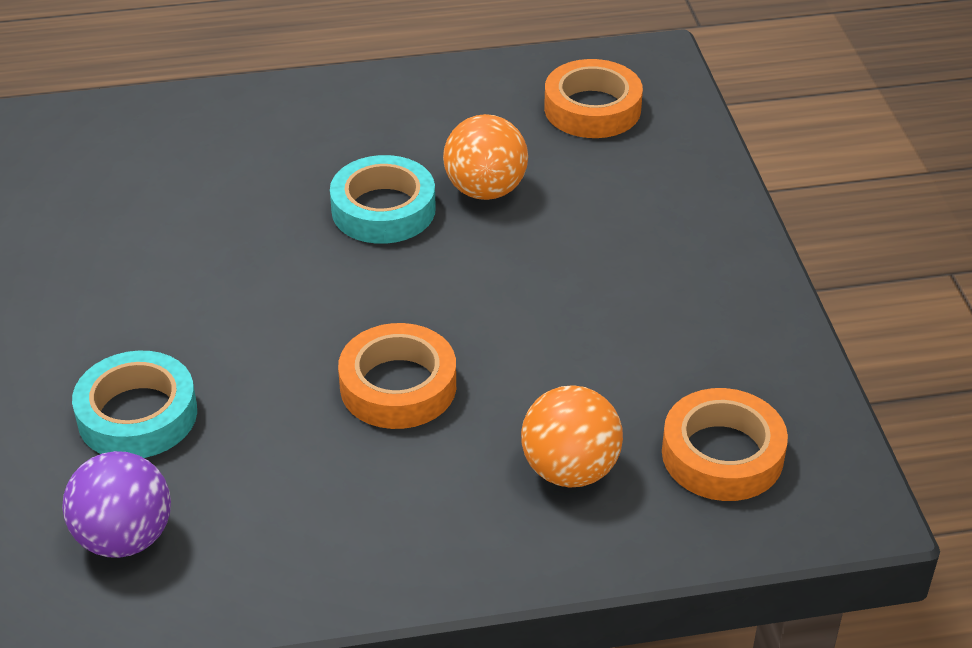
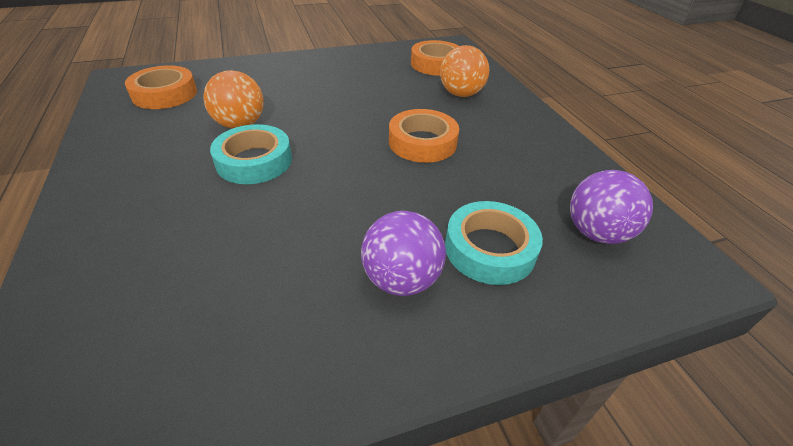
camera: 100 degrees left, 0 degrees up
none -> purple ball [361,211,446,296]

